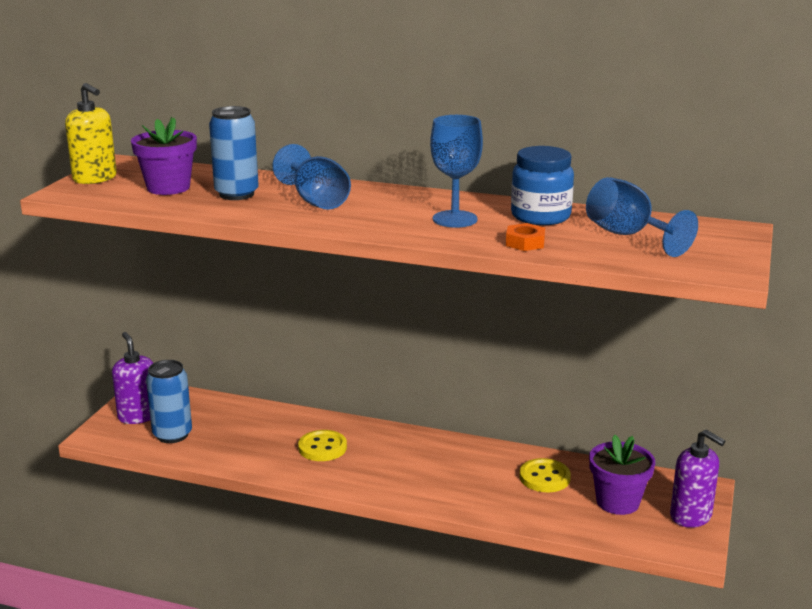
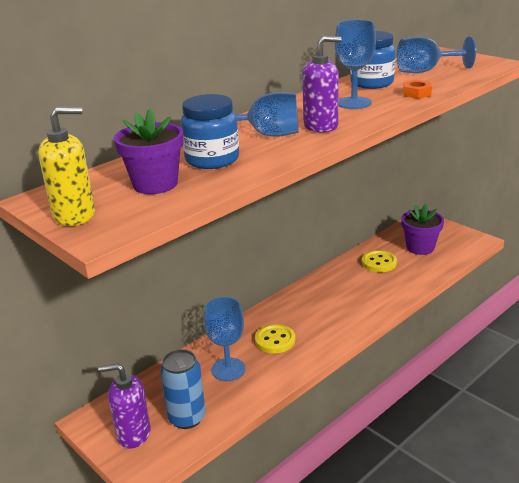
camera: 60 degrees left, 5 degrees up
blue can [209,106,259,200] -> blue jar [181,94,239,169]
purple soap dispenser [670,429,725,528] -> purple soap dispenser moved to [302,36,342,132]
none -> blue goblet [204,297,245,381]

